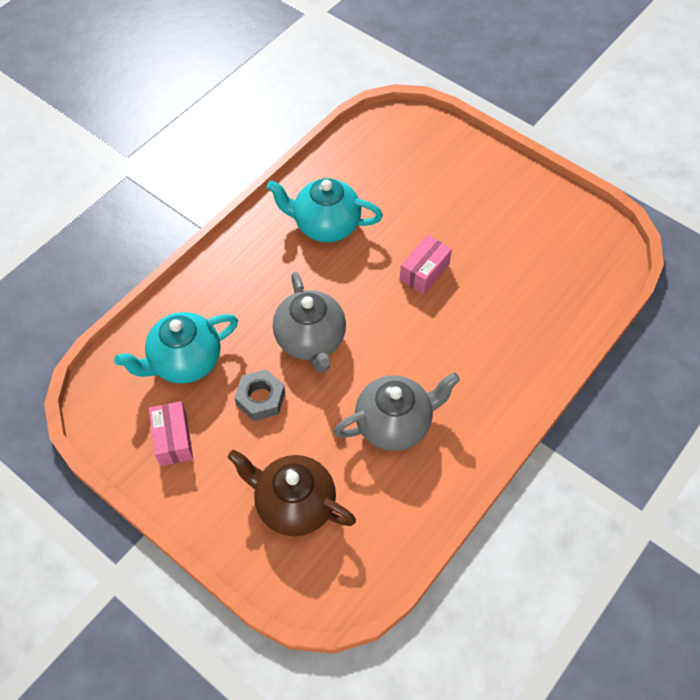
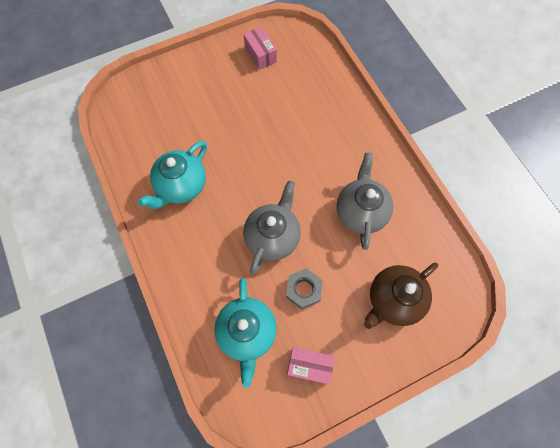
camera: 65 degrees left, 10 degrees up
grey teapot [273,272,346,373] -> grey teapot turned 75 degrees counterclockwise [243,180,301,274]
pink box [400,235,452,295] -> pink box moved to [244,27,277,70]

